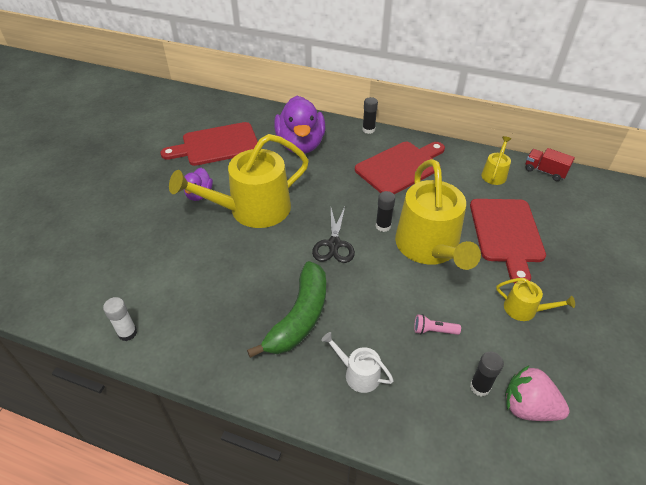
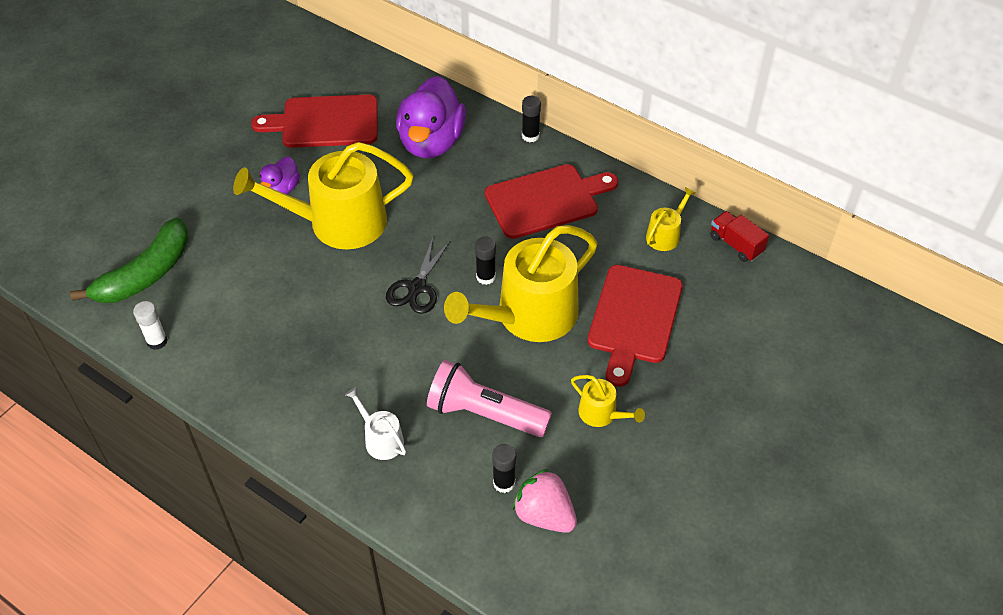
camera: 15 degrees right, 5 degrees up
green banana [247,261,326,358] -> green banana moved to [70,217,188,303]
yellow watering can [395,159,481,270] -> yellow watering can turned 45 degrees clockwise [444,225,597,342]
pink flashlight [414,314,461,335] -> pink flashlight [427,360,552,437], size x2.34

